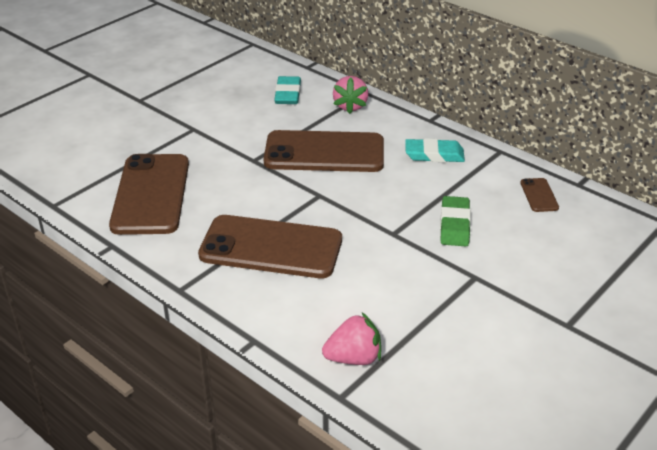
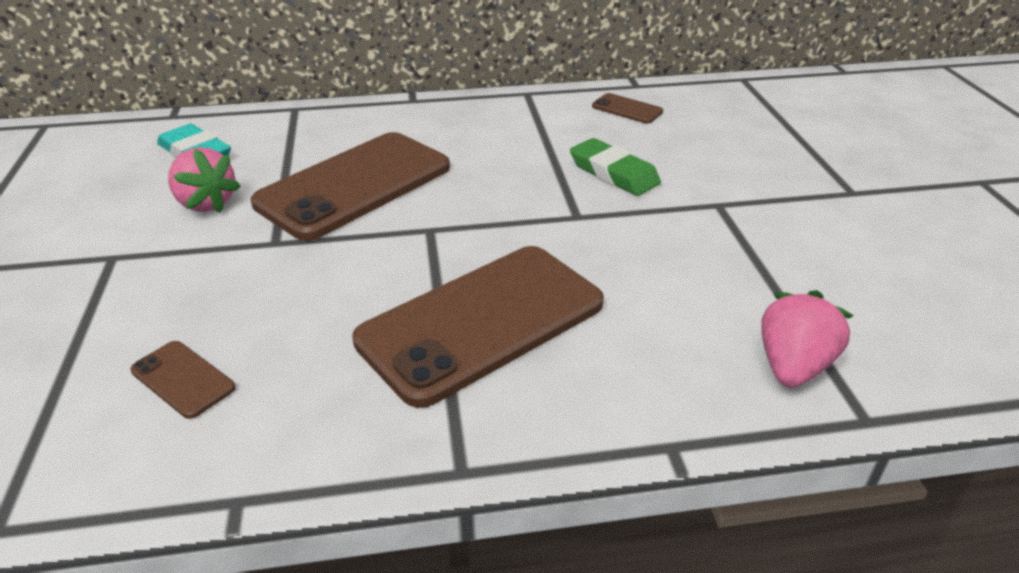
camera: 50 degrees left, 0 degrees up
brown phone [109,154,189,235] -> brown phone [130,341,235,419], size x0.41
pink strawberry [333,76,368,114] -> pink strawberry moved to [168,147,241,213]
turquoise eraser [405,138,465,162] -> none

